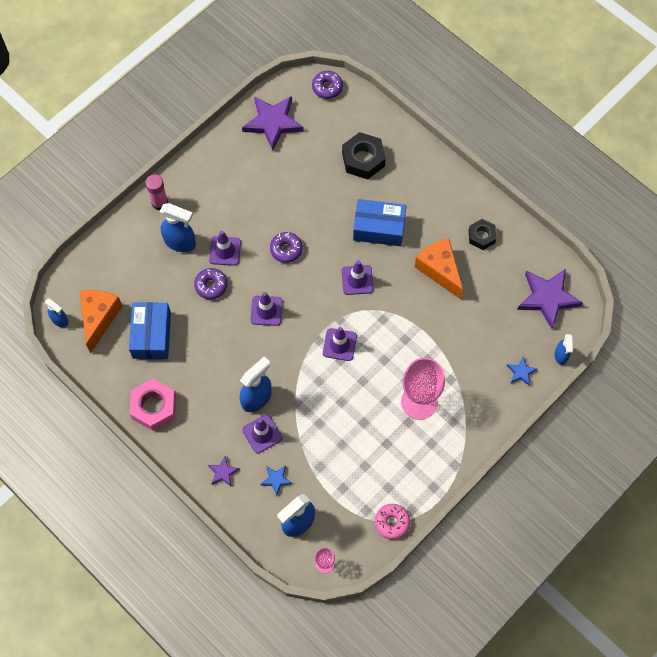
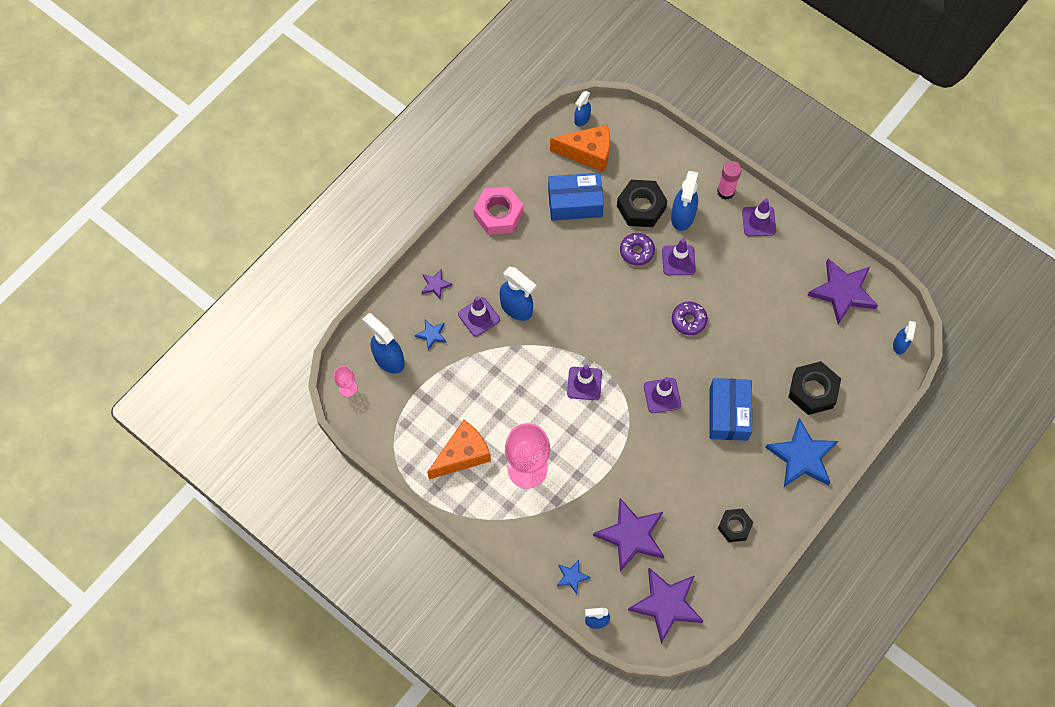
camera: 85 degrees right, 0 degrees up
purple traffic cone [251,292,283,326] -> purple traffic cone moved to [742,199,776,236]
purple donut [312,71,343,99] -> blue spray bottle [893,321,916,355]
pink donut [375,504,410,539] -> none
orange cheese [415,238,463,299] -> orange cheese moved to [427,420,491,479]
none -> purple star [593,498,664,572]
none -> black nut [617,180,667,227]
none -> blue star [765,418,838,487]

